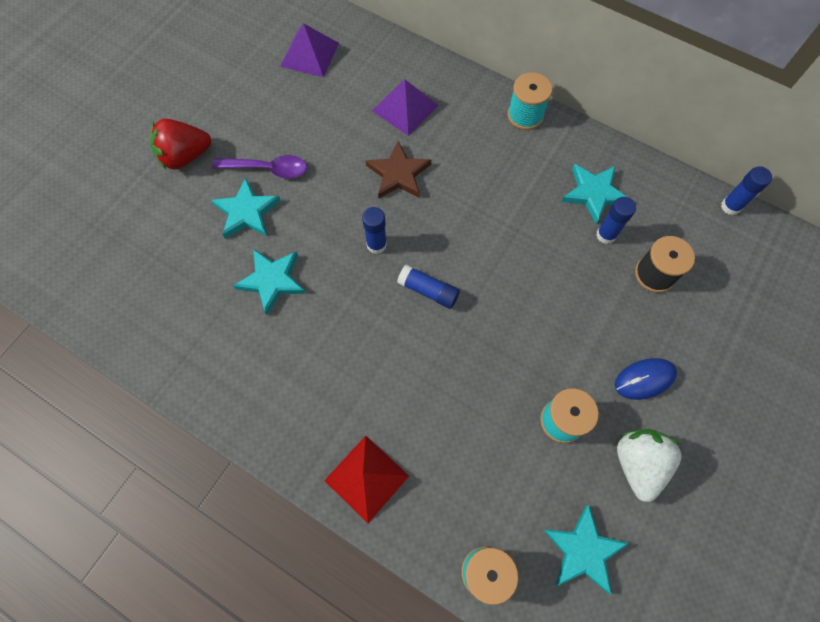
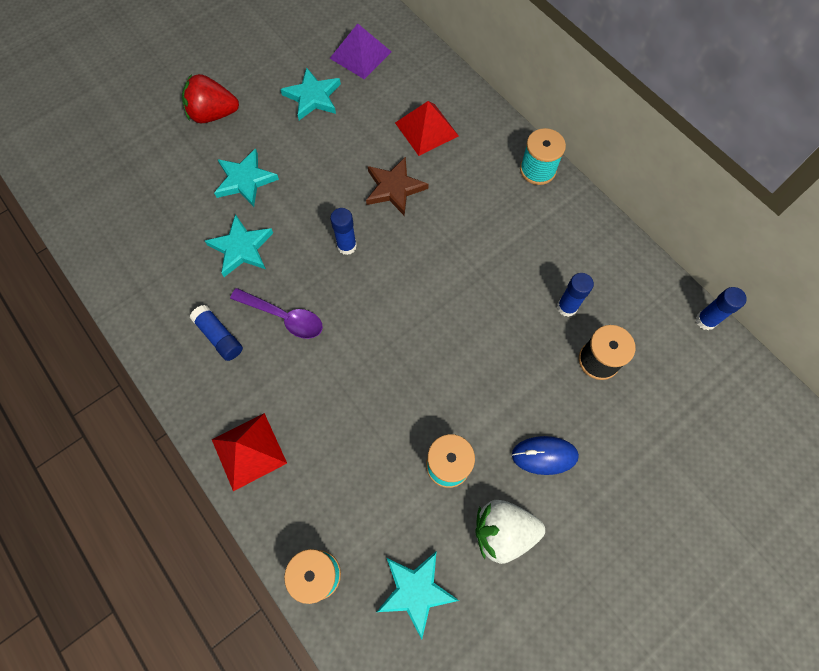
camera: 20 degrees right, 0 degrees up
purple spoon [212,155,307,179] -> purple spoon moved to [230,288,323,339]
purple pyramid [372,79,439,136] -> red pyramid [395,101,459,156]
blue glue stick [397,265,460,309] -> blue glue stick moved to [190,305,243,361]
turquoise star [561,164,627,224] -> turquoise star moved to [280,67,341,120]
white strawberry [617,429,682,502] -> white strawberry turned 120 degrees counterclockwise [476,500,545,564]

